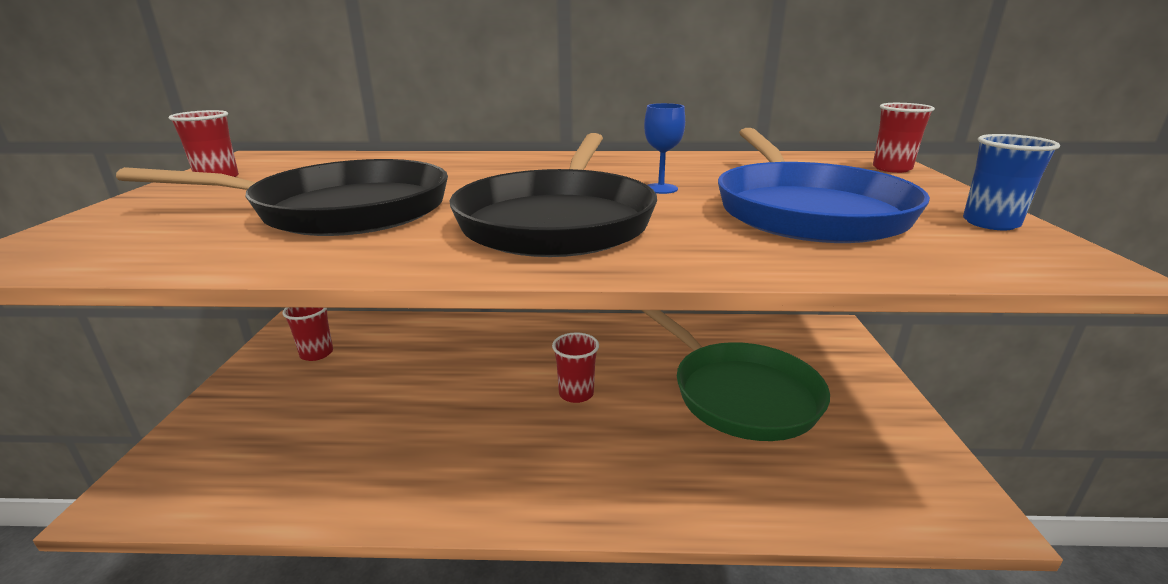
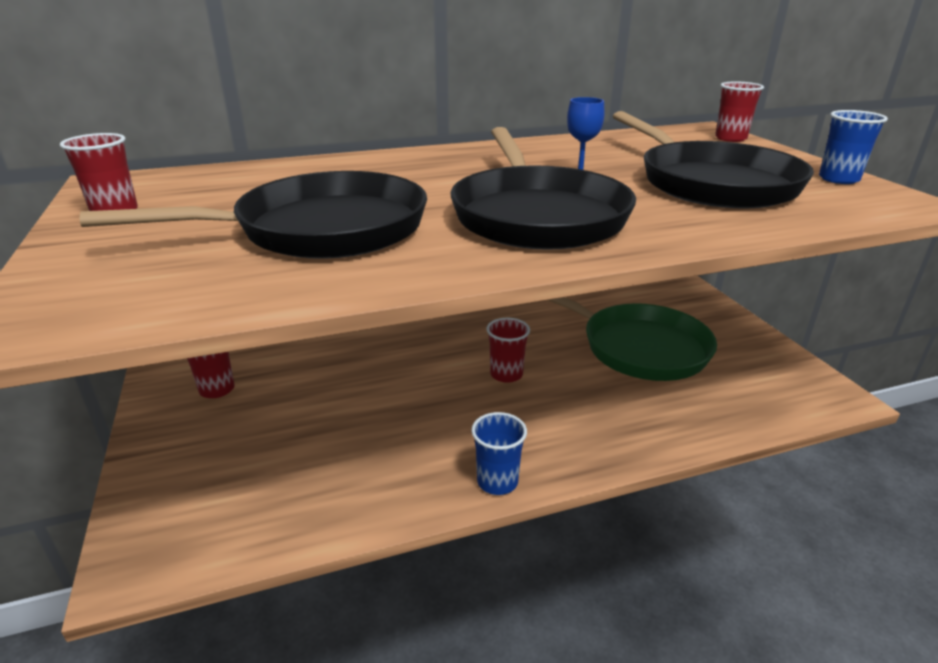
camera: 20 degrees left, 5 degrees up
blue pan [718,128,930,243] -> black pan [613,111,814,208]
none -> blue cup [471,412,527,495]

